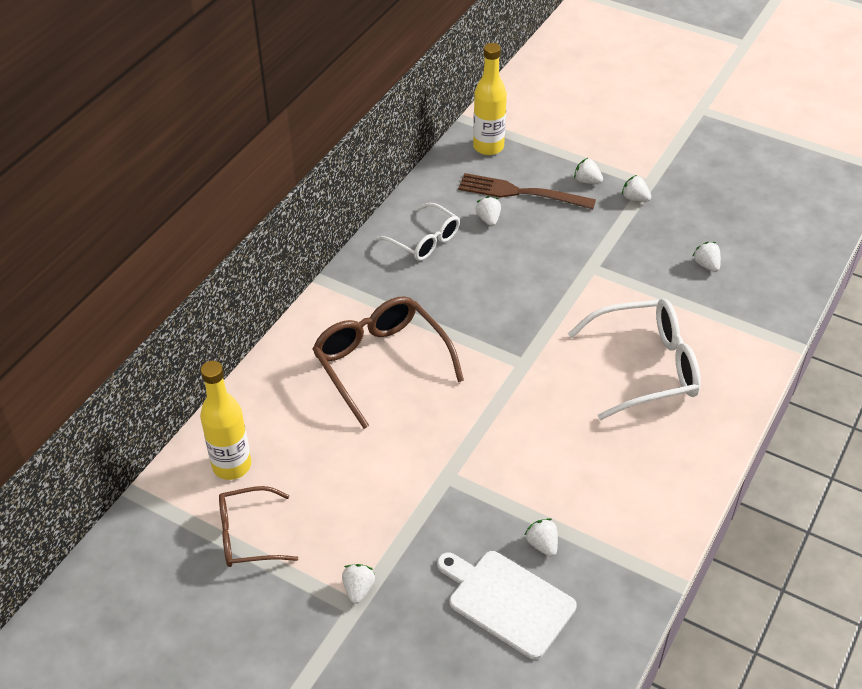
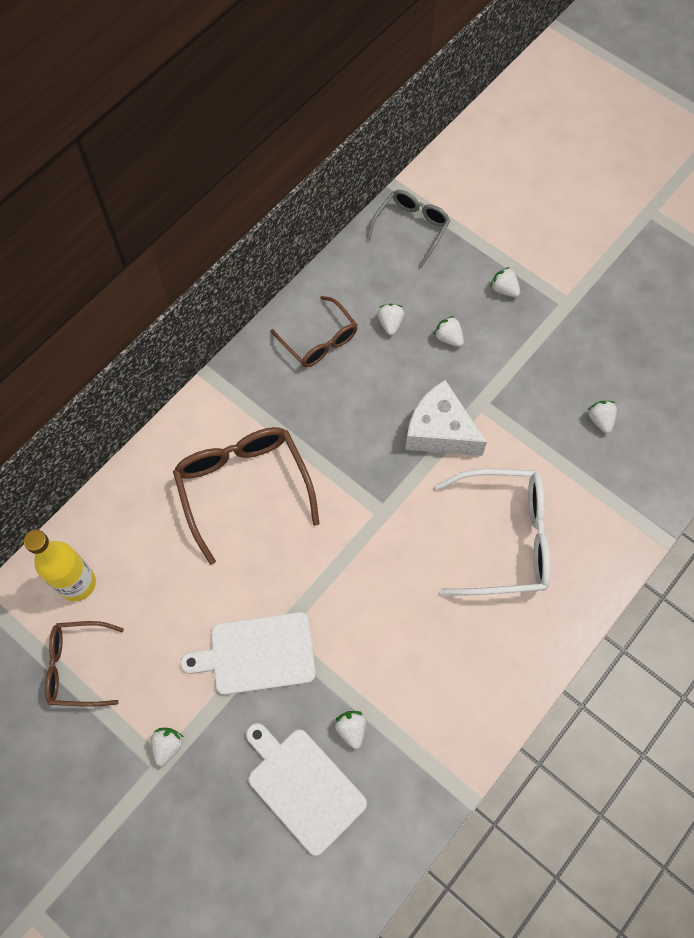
camera: 10 degrees right, 20 degrees up
white glasses [376,203,460,261] -> brown glasses [271,296,358,367]
brown fork [458,173,596,209] -> none
yellow bottle [473,43,507,155] -> grey glasses [367,190,450,267]
white strawberry [622,175,651,202] -> white strawberry moved to [434,316,464,347]
none -> white cutting board [180,612,316,695]
none -> white cheese [405,380,487,456]

